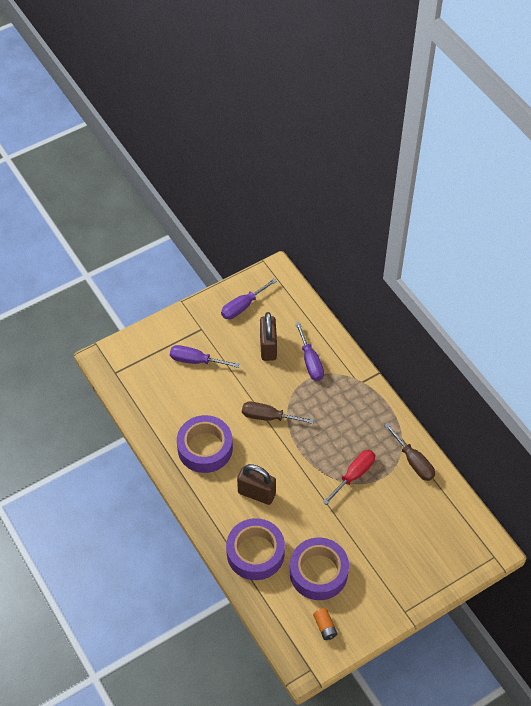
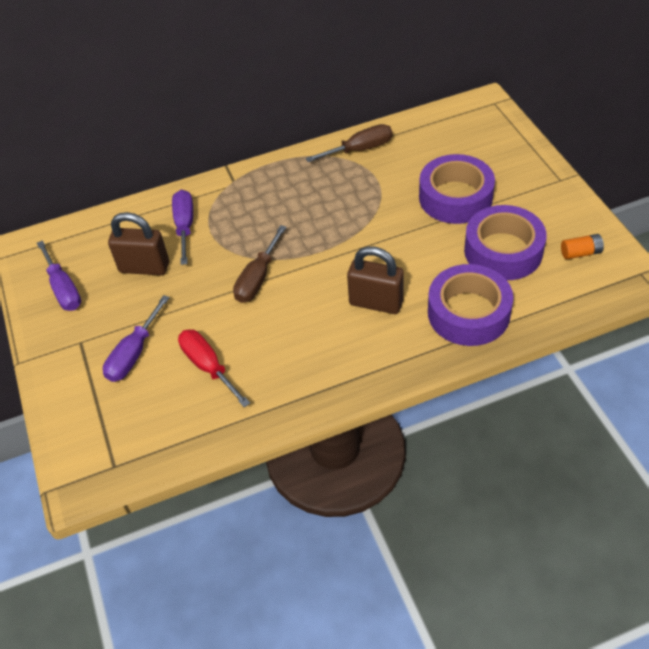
camera: 75 degrees left, 5 degrees down
purple tape [177,415,233,473] -> purple tape moved to [419,154,495,224]
brown padlock [237,464,276,505] -> brown padlock turned 75 degrees clockwise [347,246,404,314]
purple screwdriver [295,322,324,381] -> purple screwdriver turned 90 degrees counterclockwise [172,190,193,265]
red screwdriver [323,450,375,505] -> red screwdriver moved to [178,329,250,407]

